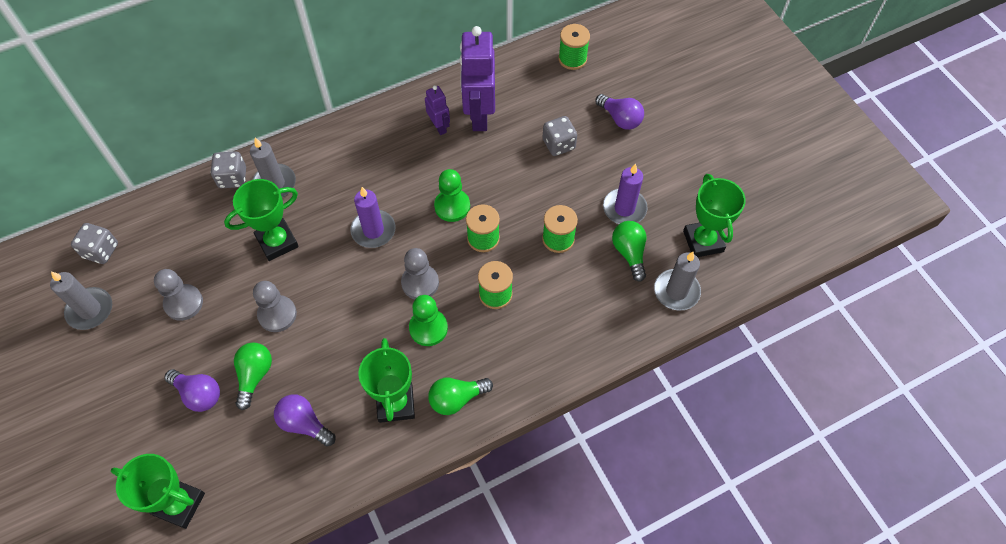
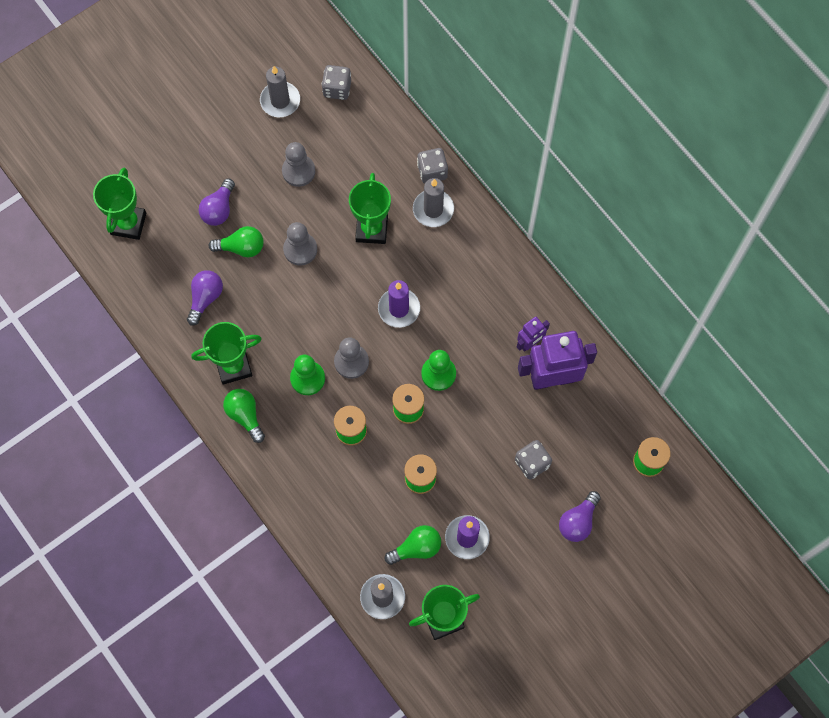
camera: 80 degrees right, 10 degrees up
green trophy [224,179,299,261] -> green trophy turned 45 degrees clockwise [349,173,391,244]

